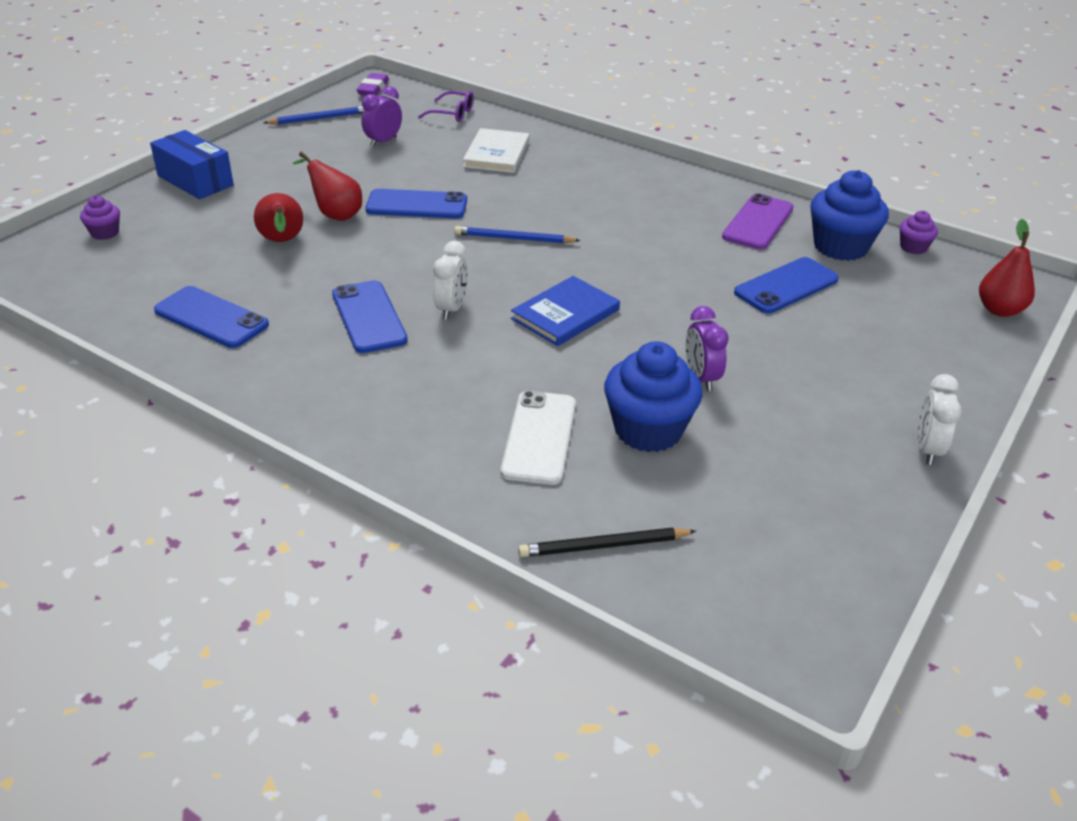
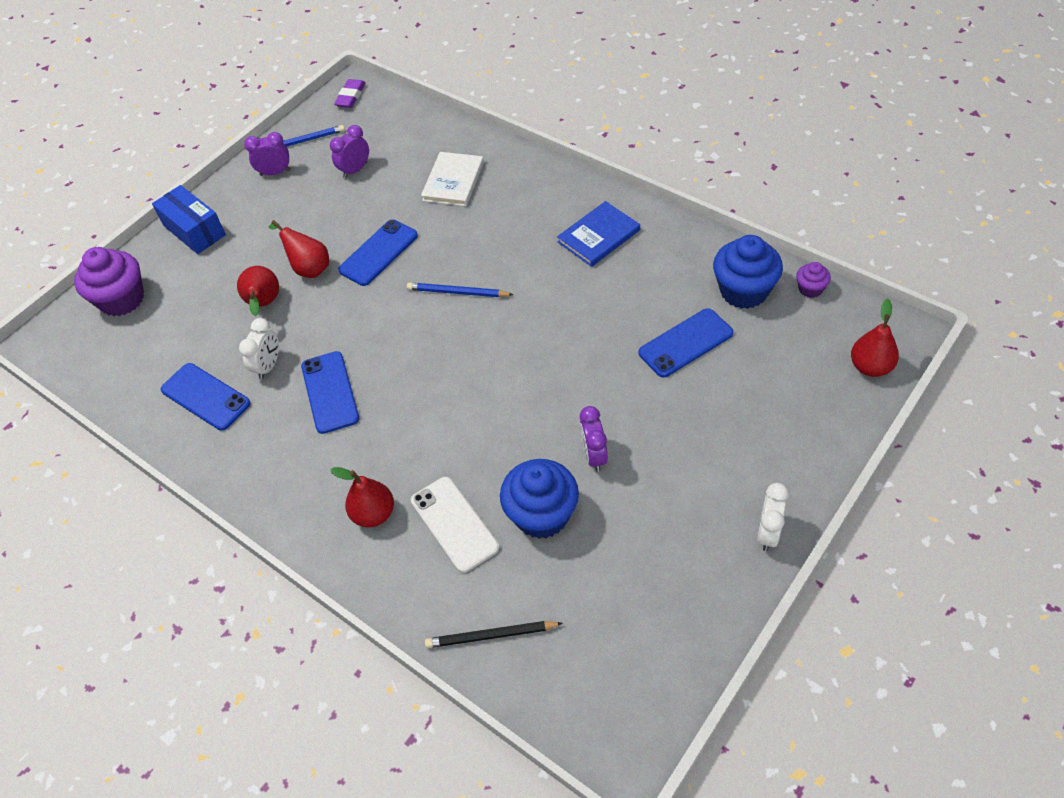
camera: 10 degrees right, 15 degrees up
purple cupcake [80,195,120,240] -> purple cupcake [74,247,144,316], size x2.02
blue phone [366,189,467,219] -> blue phone turned 60 degrees counterclockwise [338,220,418,286]
purple glasses [418,91,474,122] -> none
white clock [433,241,468,320] -> white clock moved to [239,318,279,380]
white phone [501,391,576,485] -> white phone turned 45 degrees counterclockwise [411,477,499,573]
blue book [511,276,620,346] -> blue book moved to [557,201,640,267]
purple phone [722,194,794,249] -> none
none -> purple clock [244,132,290,176]
none -> red pear [330,467,394,527]

